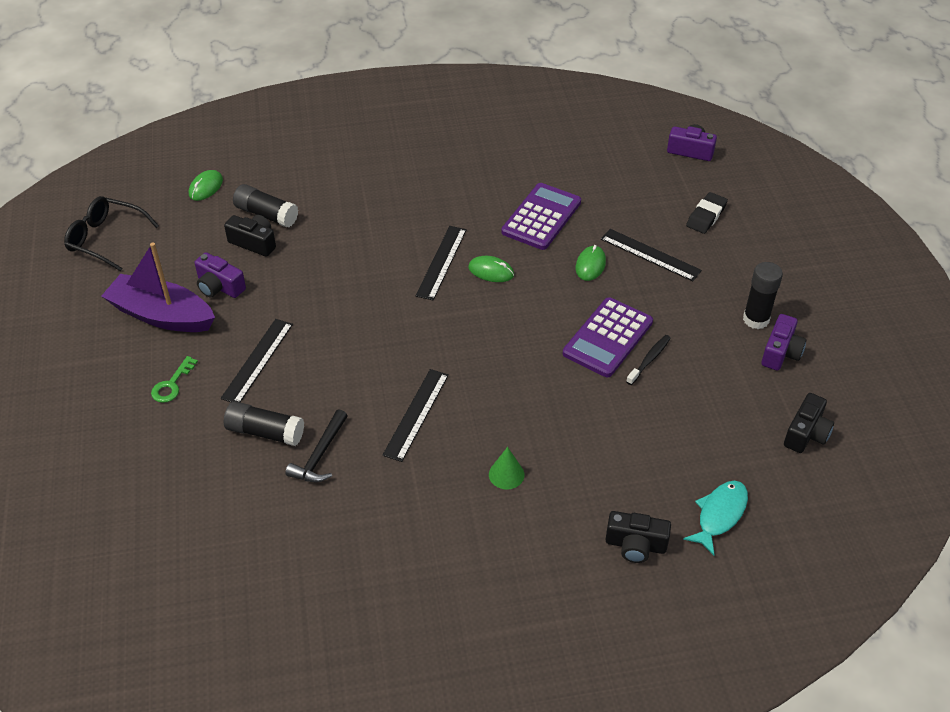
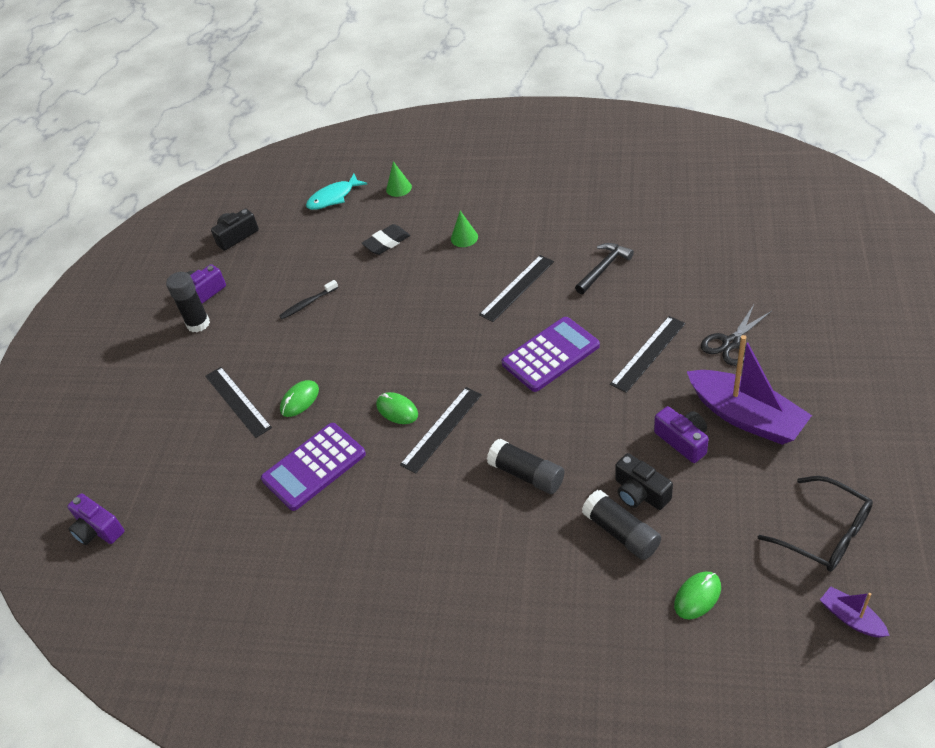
camera: 155 degrees left, 0 degrees up
green key [151,356,198,403] -> black scissors [701,305,772,366]
black glue stick [224,401,304,446] -> black glue stick moved to [487,439,564,494]
purple calculator [563,297,653,377] -> purple calculator moved to [502,317,600,392]
black camera [605,511,671,563] -> green cone [386,161,412,197]
black eraser [686,192,728,234] -> black eraser moved to [361,224,410,255]
none -> purple boat [820,586,890,638]

